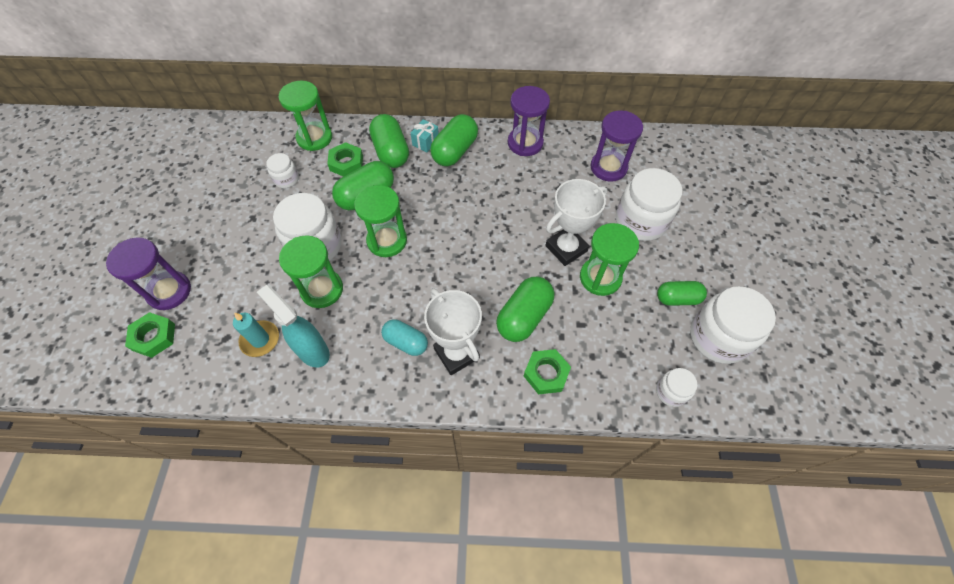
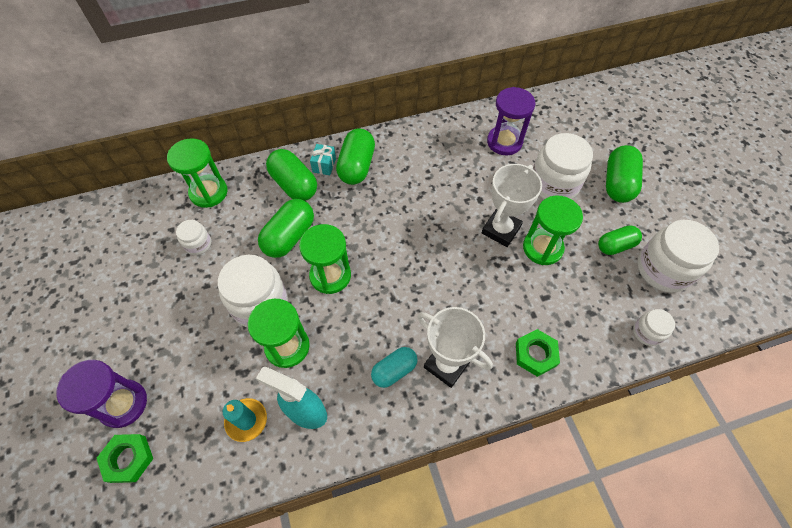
camera: 20 degrees left, 0 degrees up
green nut [327,142,363,177] -> none
turquoise capsule [381,319,428,356] -> turquoise capsule turned 45 degrees counterclockwise [371,347,418,388]
green capsule [496,277,554,342] -> green capsule moved to [606,145,643,203]
purple hourglass [508,86,550,156] -> none

